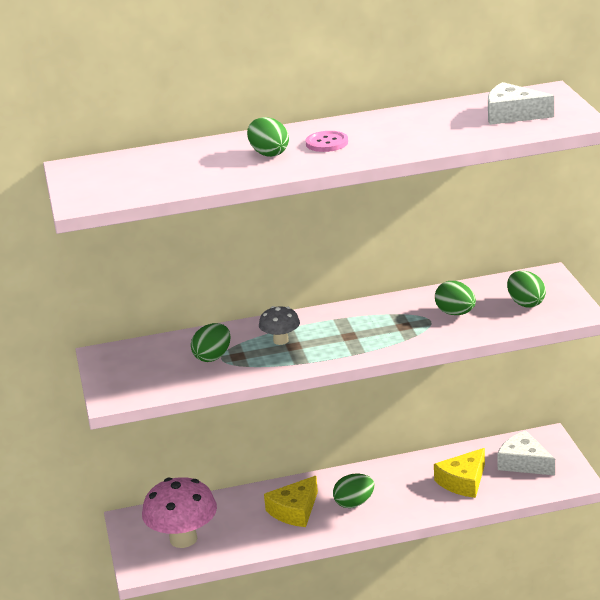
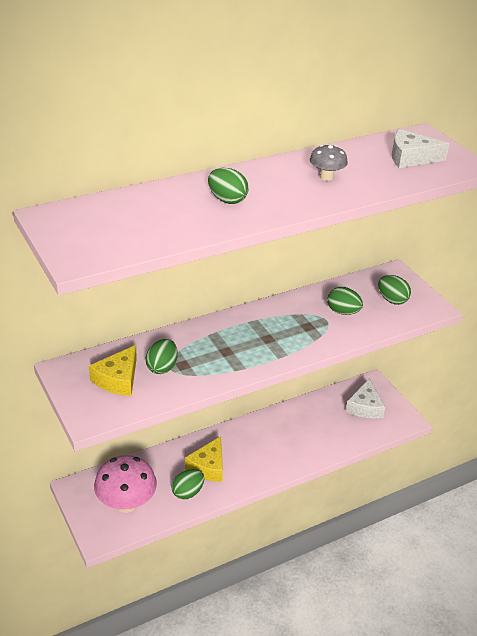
camera: 20 degrees left, 10 degrees up
grey mushroom [259,306,300,345] -> grey mushroom moved to [310,145,348,181]
pink button [305,131,348,152] -> none
green egg [333,473,374,508] -> green egg moved to [171,469,204,499]
yellow cheese [434,448,485,498] -> yellow cheese moved to [89,345,137,396]
white cheese [497,431,555,475] -> white cheese turned 105 degrees counterclockwise [346,379,385,419]

